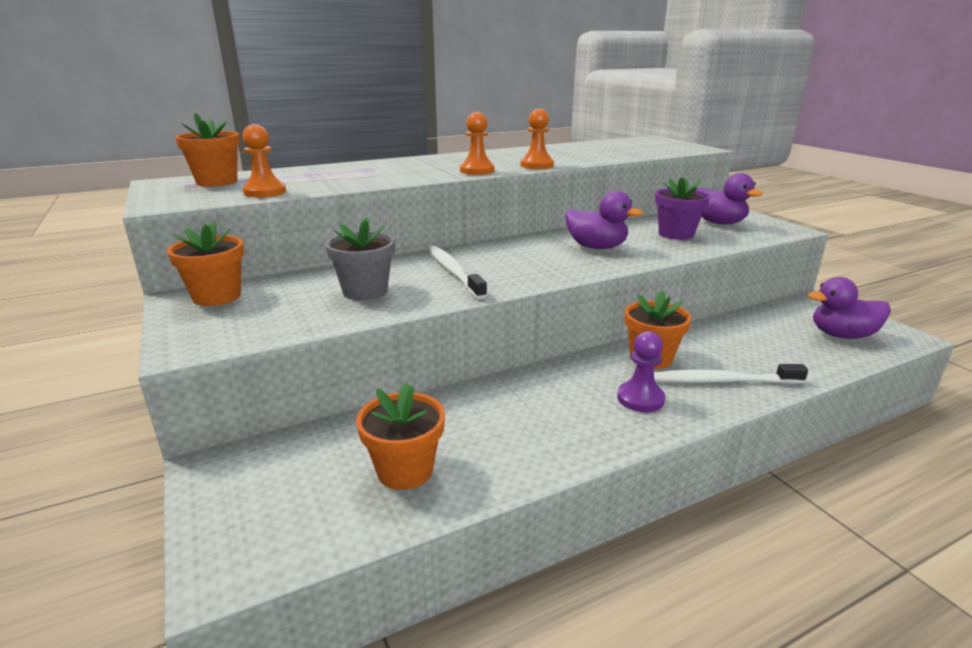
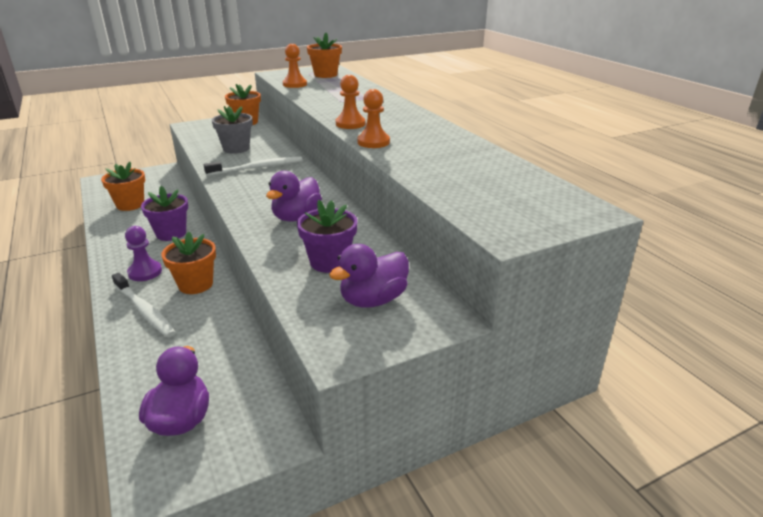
camera: 90 degrees right, 5 degrees up
white toothbrush [654,364,808,384] -> white toothbrush turned 135 degrees clockwise [112,273,176,338]
none -> purple flower pot [141,186,188,241]

